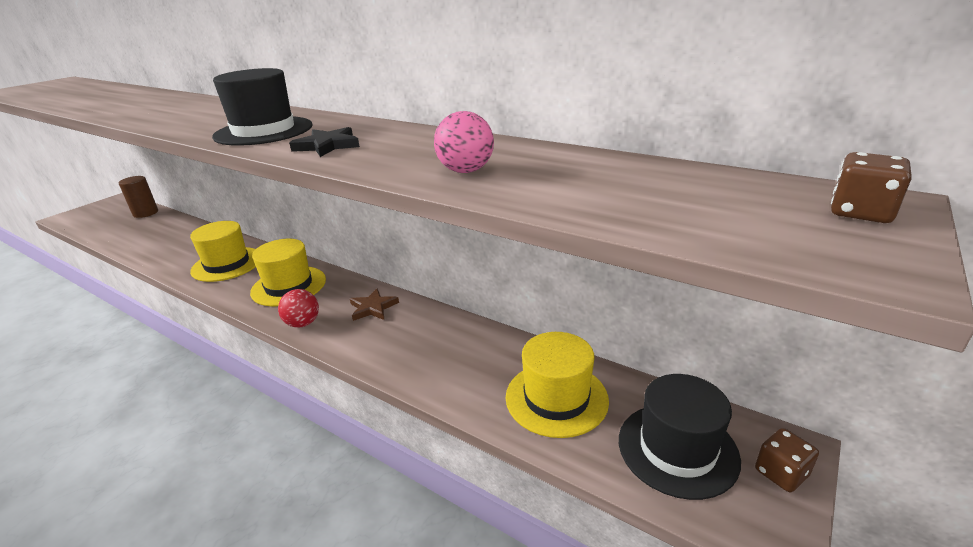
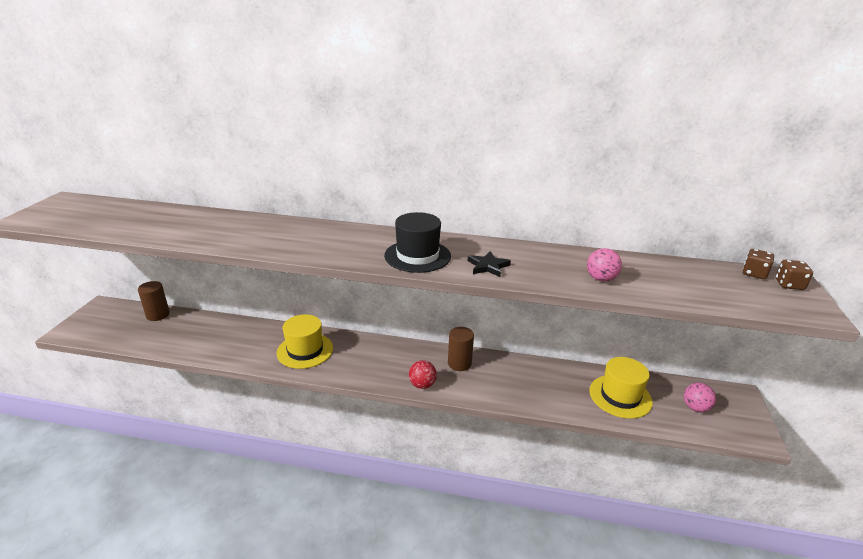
camera: 25 degrees left, 0 degrees up
yellow hat [250,239,326,306] -> none
brown star [350,289,399,321] -> brown cylinder [448,327,474,371]
black hat [619,374,741,500] -> pink ball [684,383,716,412]
brown dice [755,428,819,492] -> brown dice moved to [743,249,774,279]

